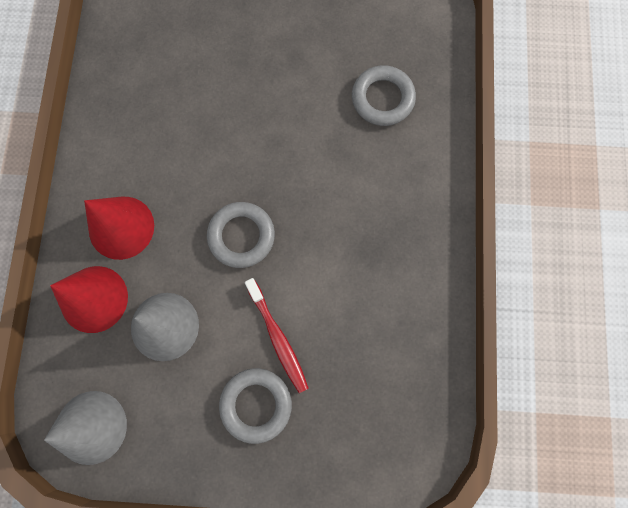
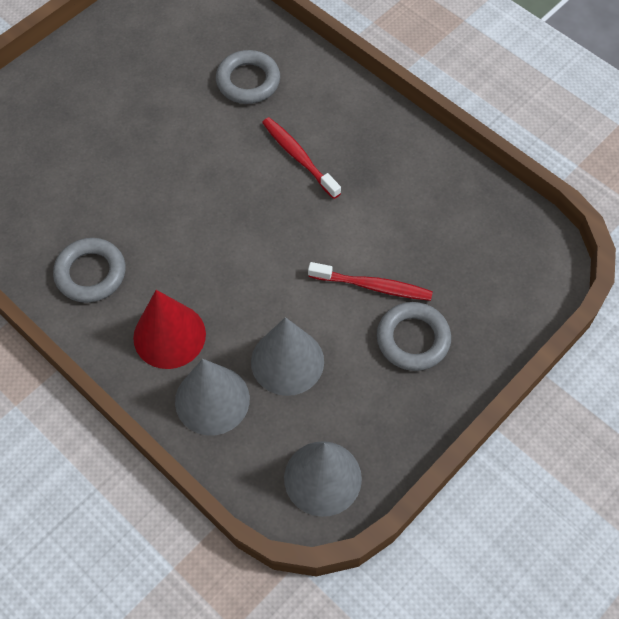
camera: 50 degrees left, 15 degrees down
red cone [50,266,128,333] -> grey cone [175,359,250,435]
grey ring [207,202,275,268] -> grey ring moved to [53,238,126,303]
none -> red toothbrush [262,117,341,199]

